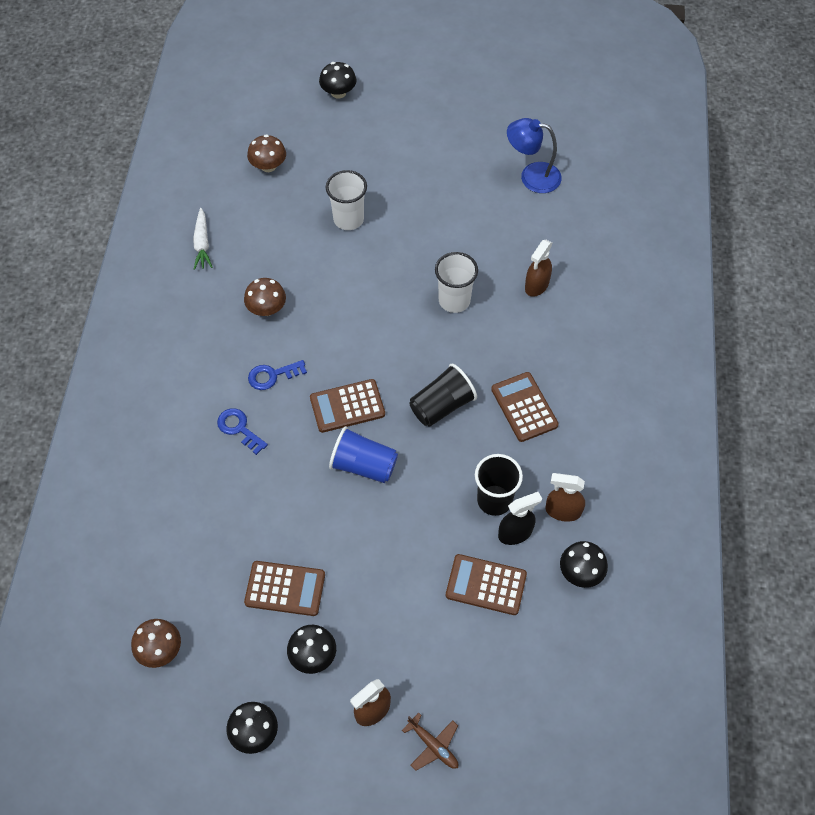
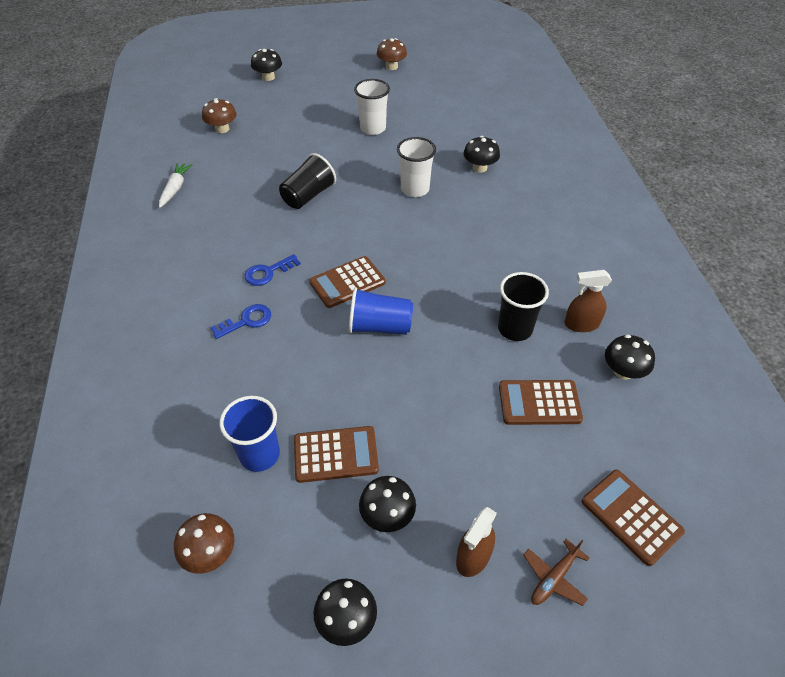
camera: 15 degrees left, 10 degrees down
white carrot [193,208,212,270] -> white carrot turned 150 degrees counterclockwise [159,163,192,208]
blue key [217,408,268,455] -> blue key turned 120 degrees clockwise [210,304,271,339]
brown mushroom [244,278,286,316] -> brown mushroom moved to [377,38,407,70]
white cup [326,170,367,230] -> white cup moved to [354,79,390,135]
brown plane [402,713,458,771] -> brown plane turned 105 degrees clockwise [523,539,590,606]
black cup [409,364,477,427] -> black cup moved to [279,153,336,209]
brown calculator [491,372,559,442] -> brown calculator moved to [581,470,685,566]
black spray bottle [498,492,542,545] -> none
blue lamp [507,118,562,193] -> none
brown spray bottle [525,240,552,297] -> black mushroom [463,136,500,173]
none -> blue cup [220,396,280,472]

